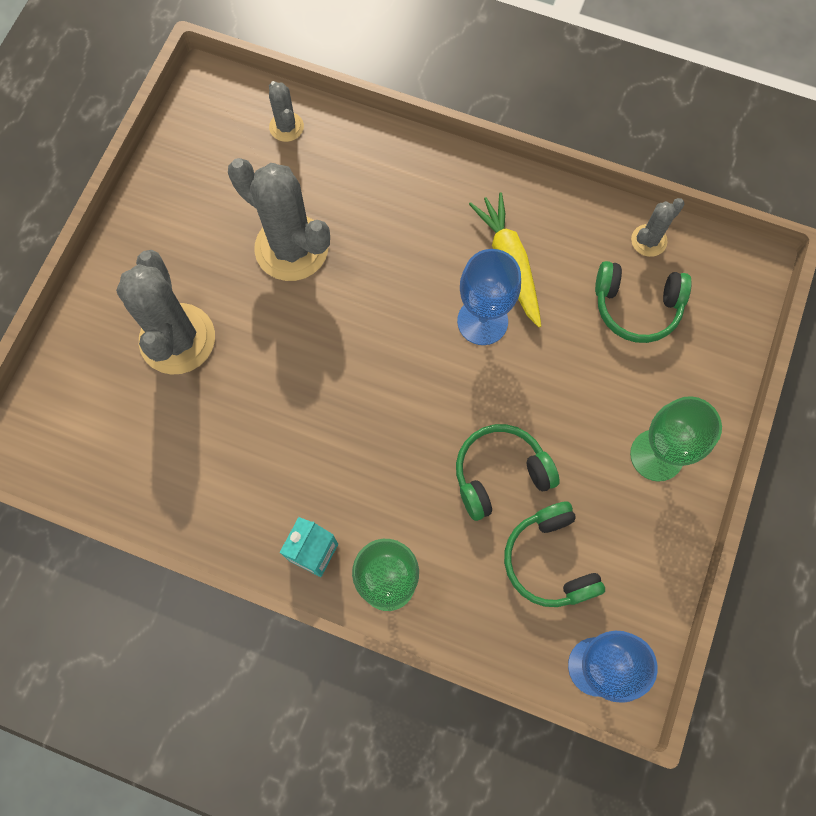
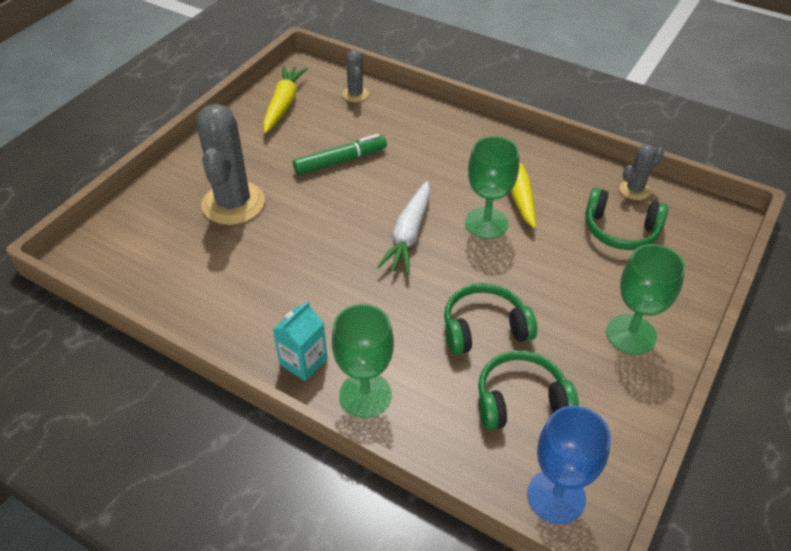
camera: 10 degrees right, 25 degrees down
grey cactus [228,158,330,281] -> green marker [293,134,387,175]
blue goblet [457,249,521,345] -> green goblet [465,136,519,239]
green headphones [504,502,605,607] -> green headphones turned 90 degrees clockwise [478,350,579,430]
none -> yellow carrot [263,65,307,133]
none -> white carrot [377,181,430,274]

